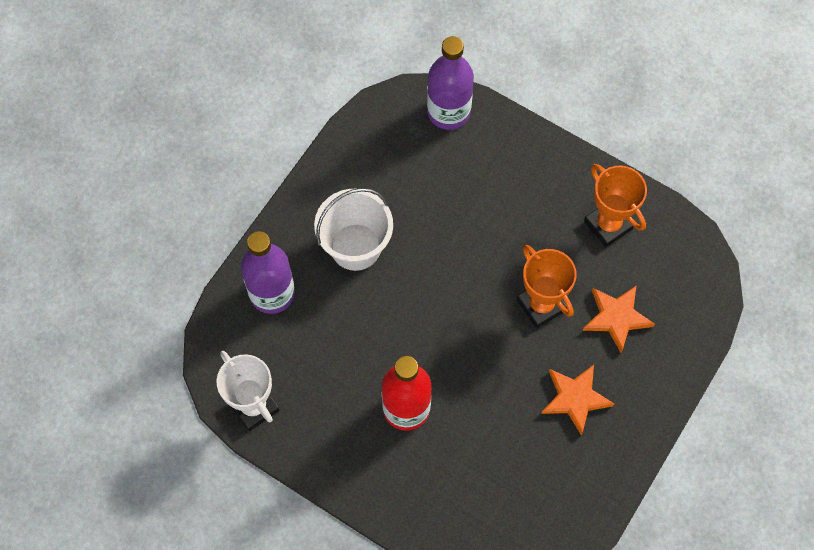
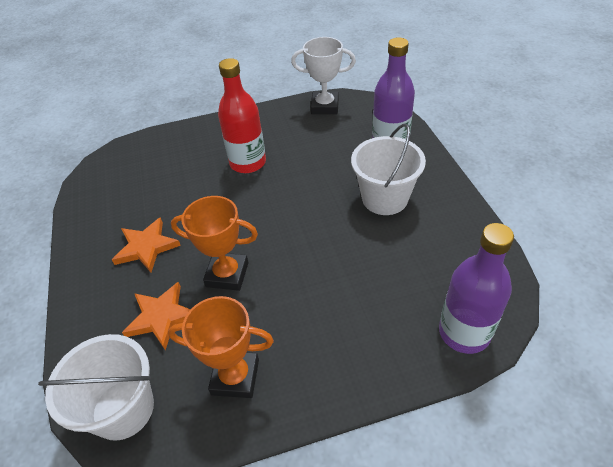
camera: 135 degrees right, 20 degrees down
none -> white bucket [38,334,154,441]

